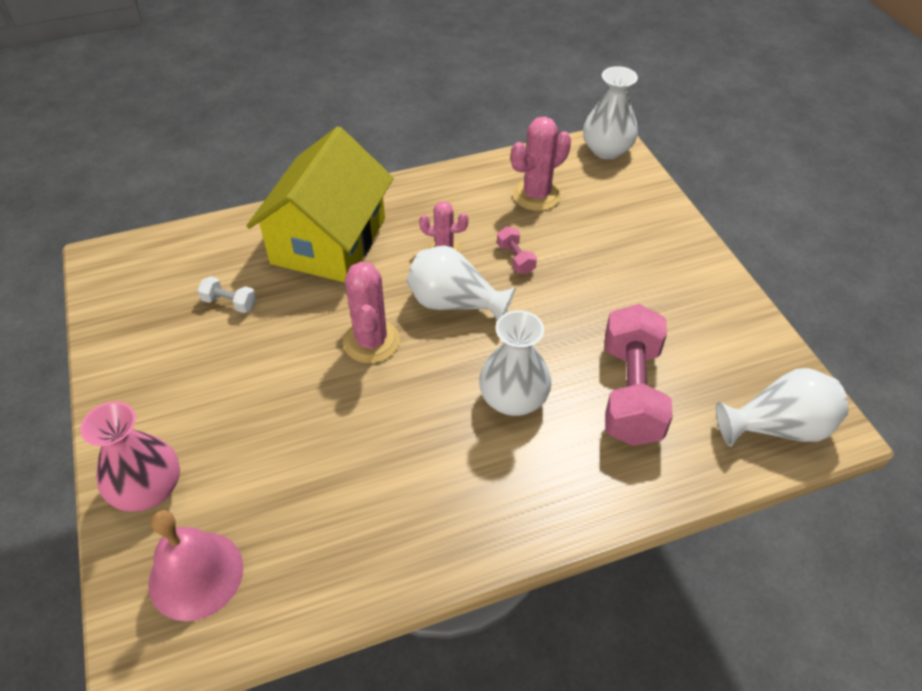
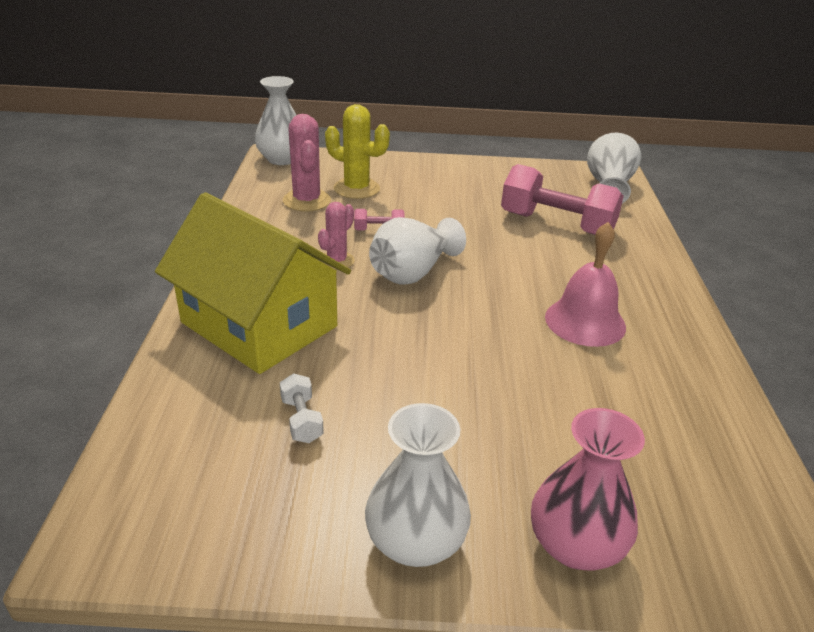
camera: 70 degrees left, 15 degrees down
pink bell [148,510,243,621] -> pink bell moved to [545,222,626,347]
white dumbbell [197,276,257,313] -> white dumbbell turned 60 degrees counterclockwise [280,373,324,443]
pink cactus [343,262,400,363] -> none
white vase [479,310,552,416] -> white vase moved to [365,403,471,567]
none -> yellow cactus [325,104,390,199]

